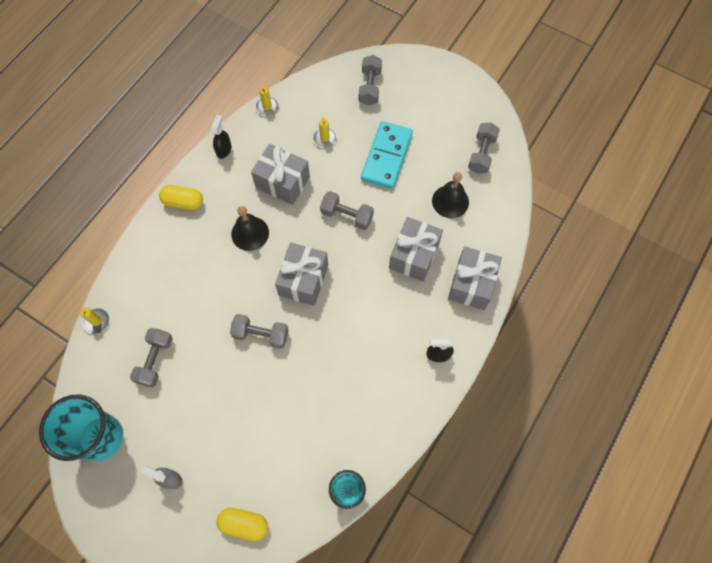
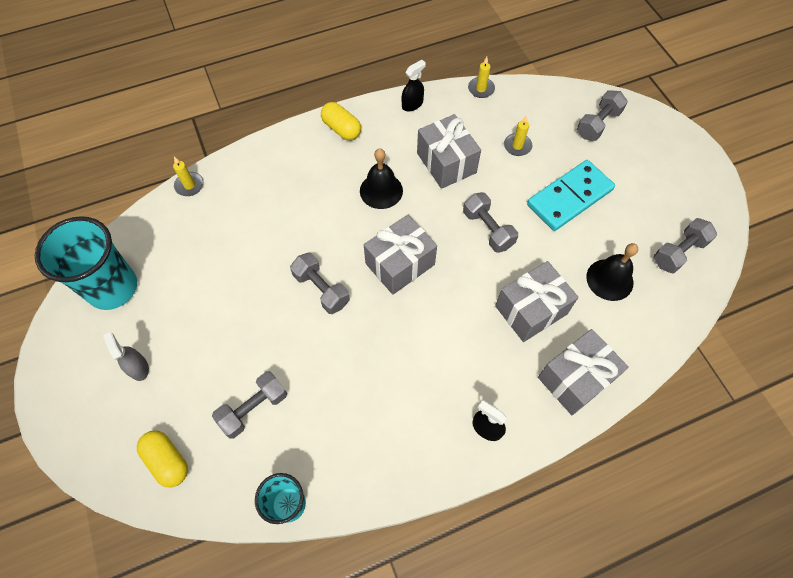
camera: 35 degrees right, 5 degrees down
grey dumbbell [130,328,173,387] -> grey dumbbell moved to [212,371,287,439]

